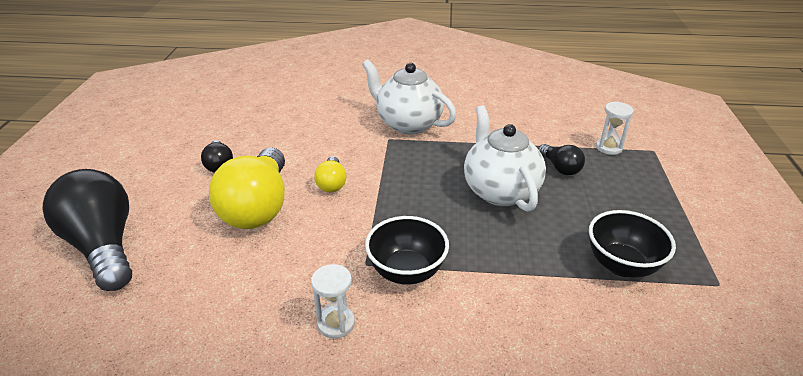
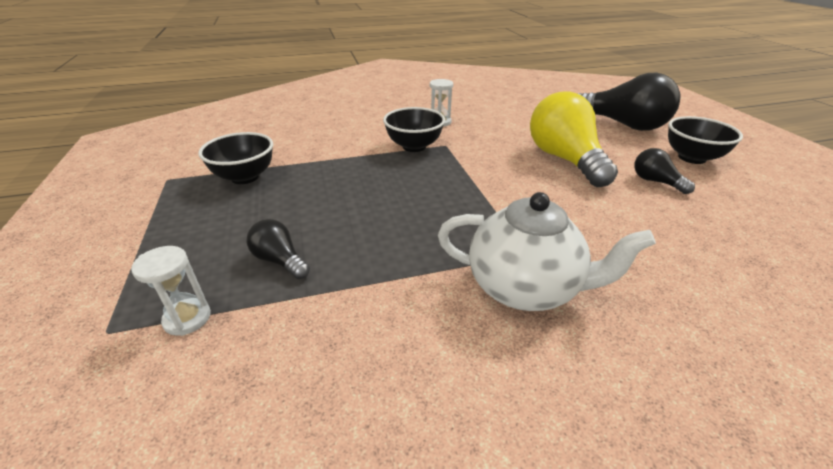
camera: 160 degrees right, 0 degrees up
yellow light bulb [314,156,347,192] -> none
white teapot [464,105,546,212] -> none
none -> black bowl [668,116,743,164]

